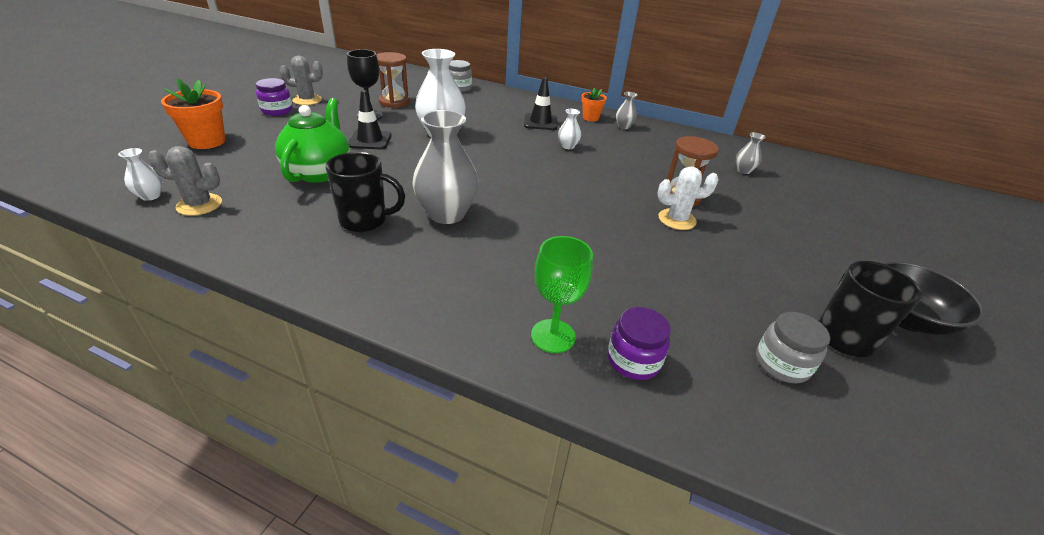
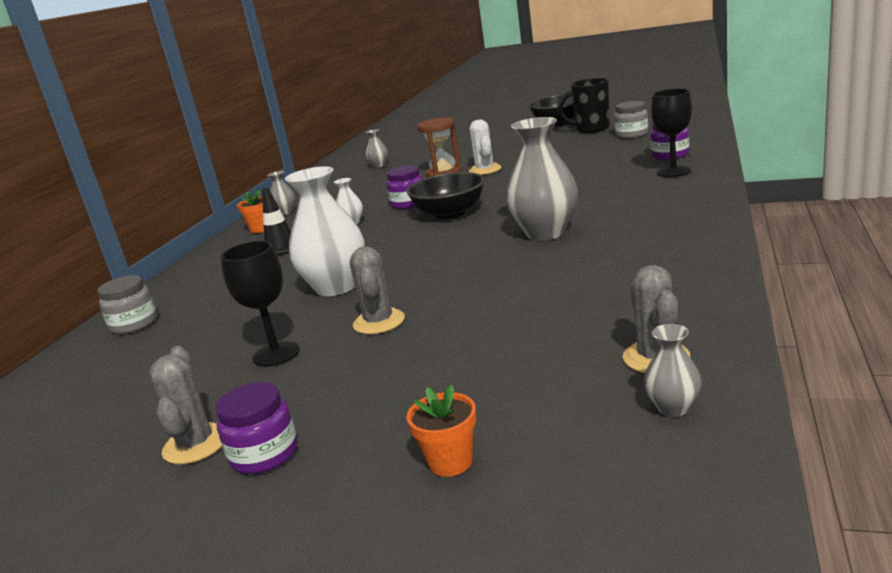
camera: 90 degrees left, 15 degrees down
white vase [118,148,163,201] -> grey vase [644,324,702,417]
orange flower pot [161,78,225,149] -> orange flower pot [407,385,476,477], size x0.61
green teapot [275,98,350,183] -> none
black mug [326,152,405,232] -> none
black traffic cone [348,90,392,150] -> grey cactus [350,246,405,334]
brown hourglass [376,52,410,108] -> none
green goblet [531,236,593,353] -> black goblet [651,88,692,177]
none -> purple jar [386,165,423,209]
none -> black bowl [407,172,485,219]

